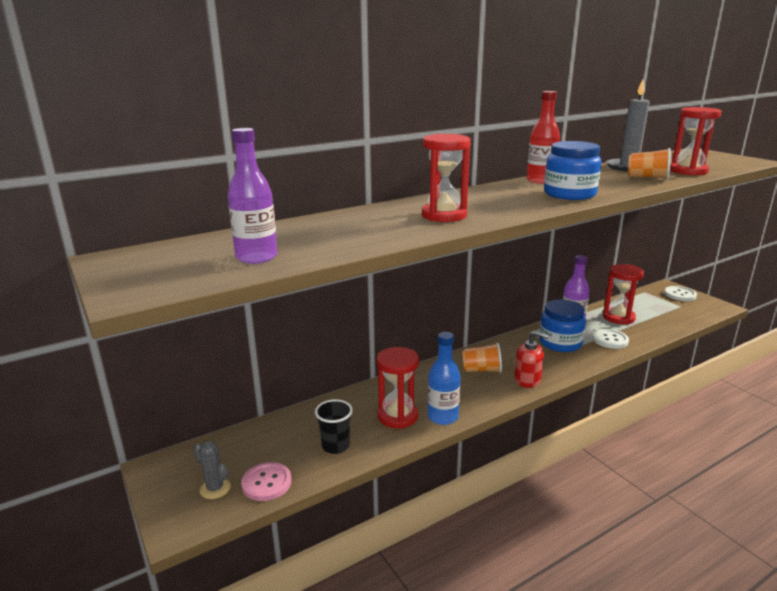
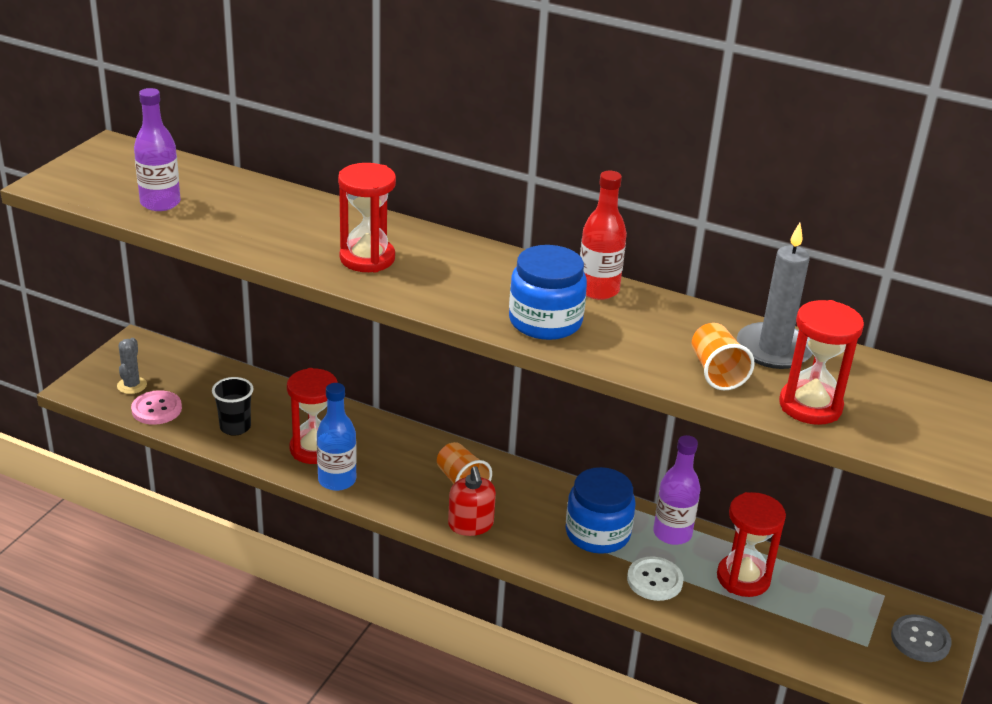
camera: 55 degrees right, 10 degrees up
white button [664,286,697,301] -> grey button [891,614,952,662]

